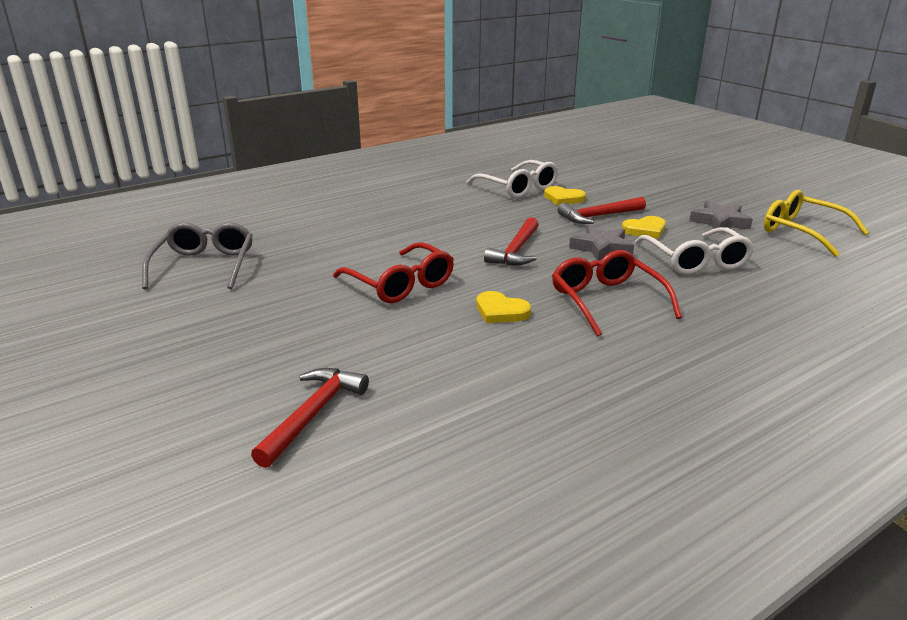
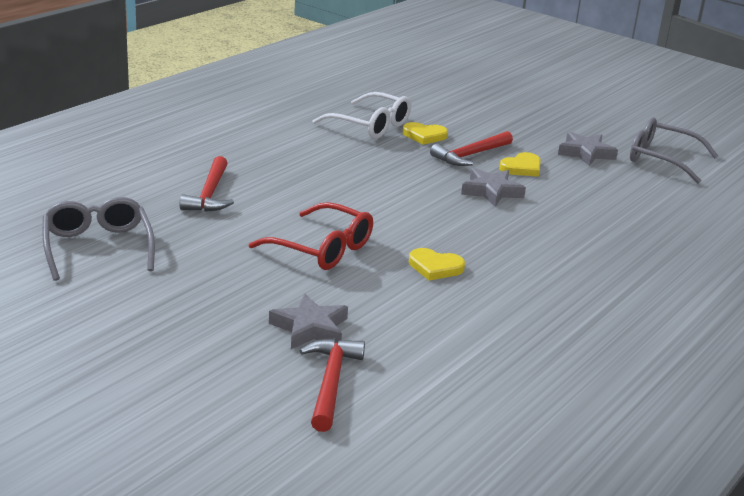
camera: 20 degrees left, 0 degrees up
red hammer [484,217,539,266] -> red hammer moved to [180,156,234,212]
red glasses [552,250,682,337] -> none
white glasses [634,227,754,275] -> none
yellow glasses [764,190,869,257] -> grey glasses [630,117,718,183]
none -> grey star [269,293,348,349]

